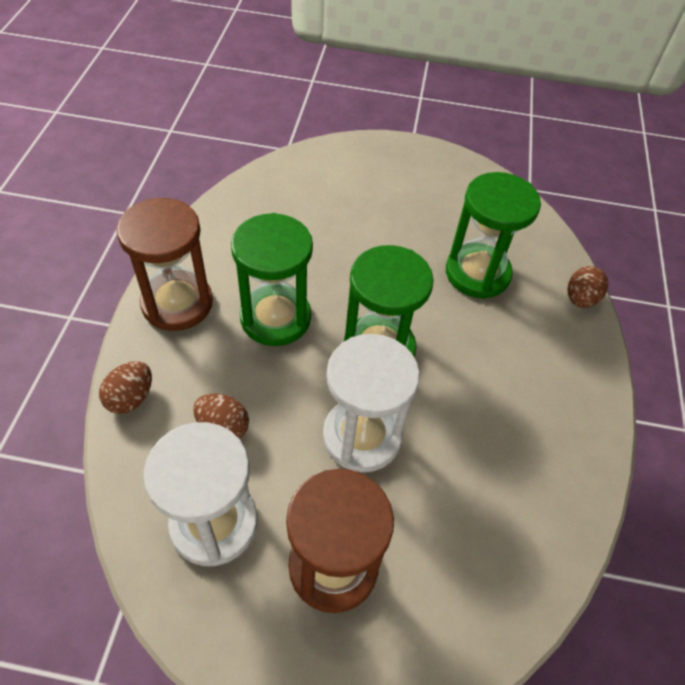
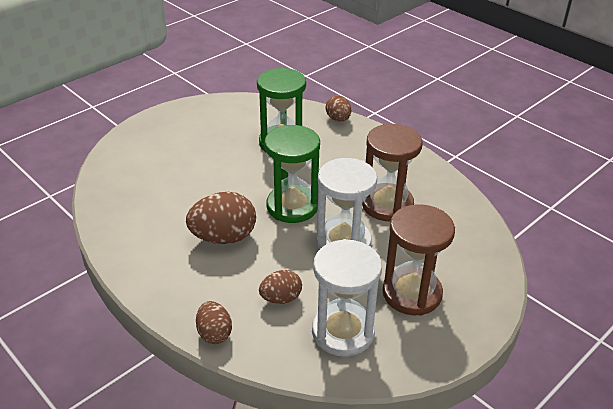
camera: 50 degrees left, 15 degrees down
brown hourglass [117,198,213,331] -> brown hourglass moved to [362,124,423,221]
green hourglass [231,213,313,346] -> brown egg [186,192,256,244]

